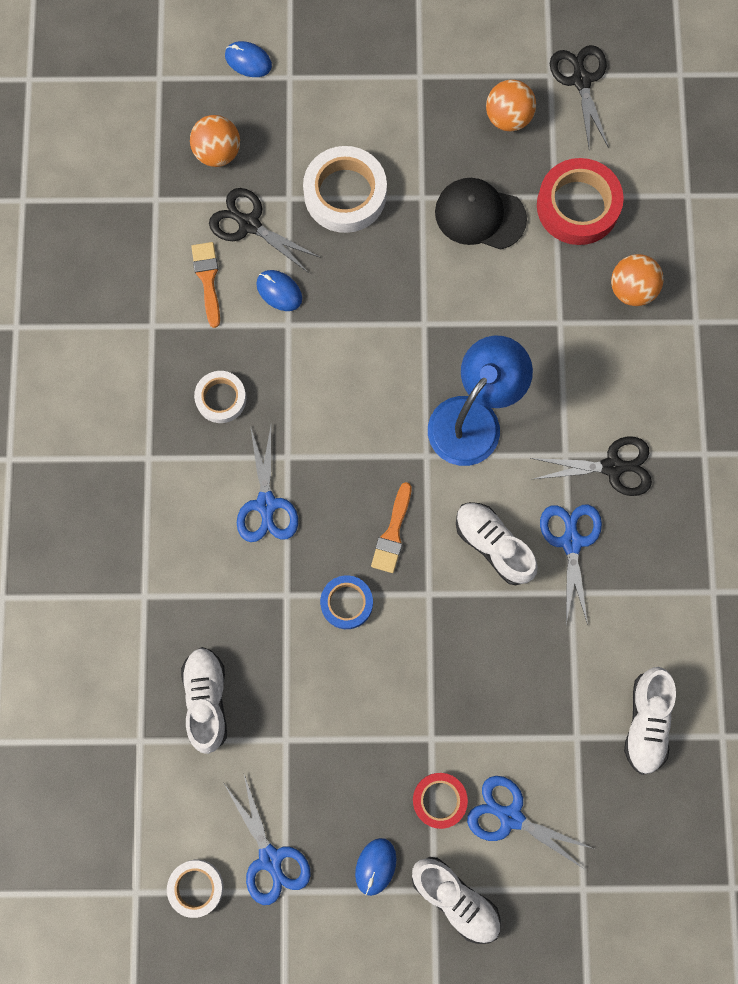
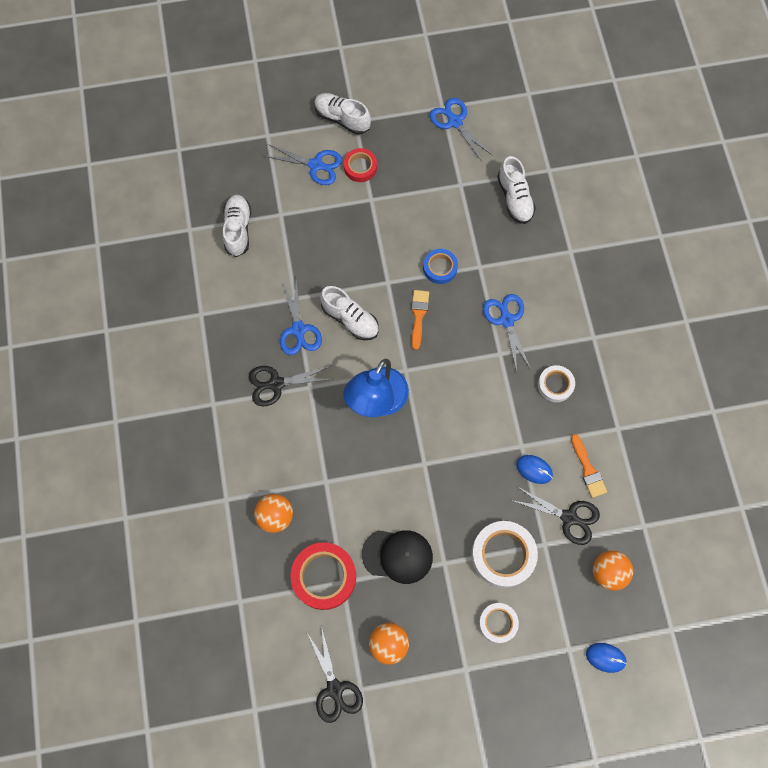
camera: 170 degrees right, 5 degrees down
white tape [167,860,223,918] -> white tape moved to [479,603,519,643]
blue mouse [355,838,396,896] -> none

